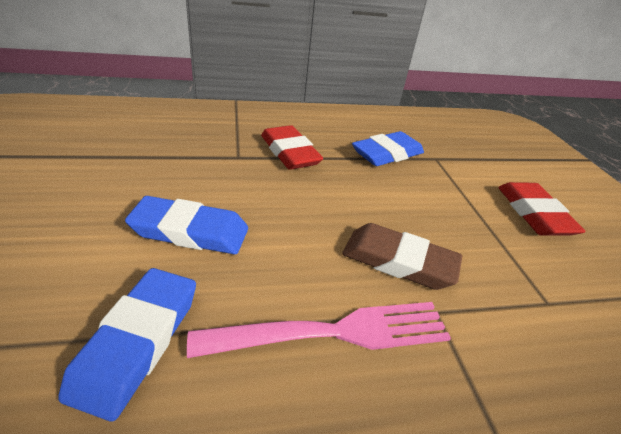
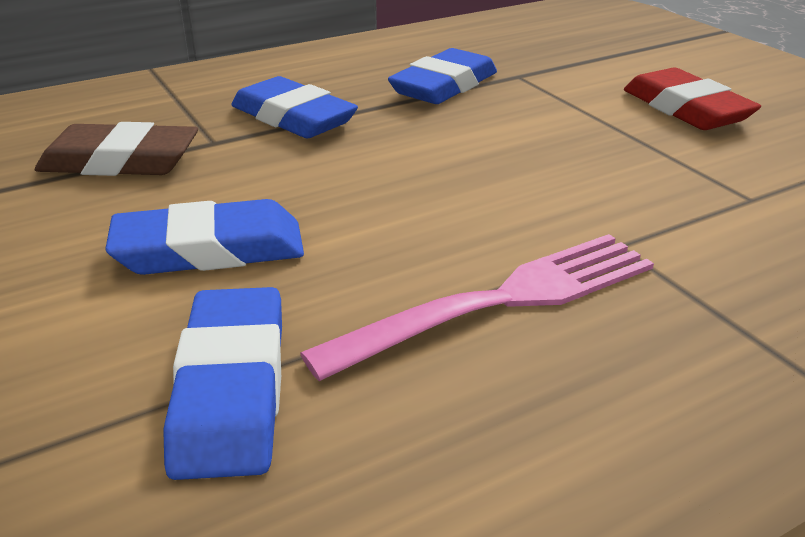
camera: 15 degrees left, 5 degrees down
red eraser [261,125,323,170] -> blue eraser [231,76,358,139]
brown eraser [342,223,462,290] -> brown eraser moved to [34,122,198,176]

